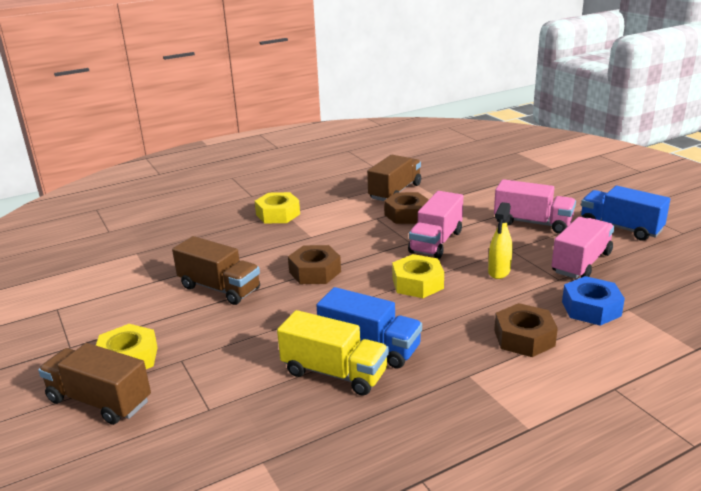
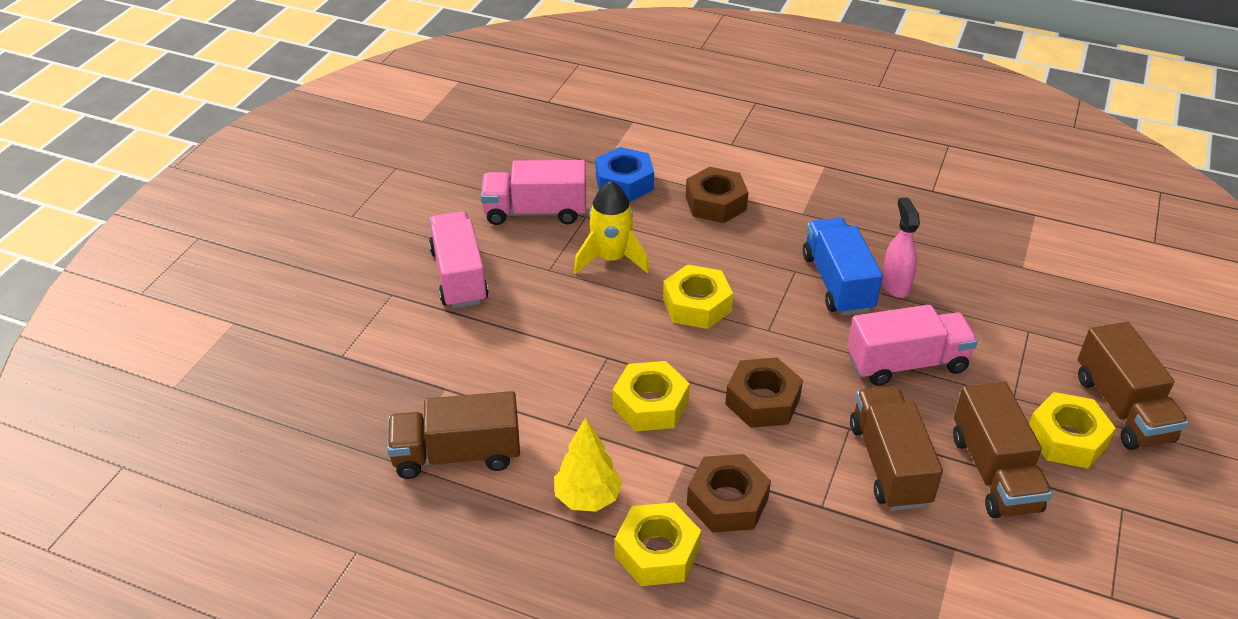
camera: 130 degrees left, 15 degrees up
yellow truck [277,310,389,396] -> pink spray bottle [882,197,920,298]
brown nut [384,192,429,224] -> brown nut moved to [687,454,771,533]
pink truck [408,191,463,259] -> pink truck moved to [847,304,978,386]
yellow spray bottle [488,202,513,279] -> yellow rocket [574,181,649,274]
blue truck [581,186,670,241] -> none
none -> yellow tree [554,417,622,512]
none -> yellow nut [613,361,690,431]
none -> brown truck [953,382,1052,518]

